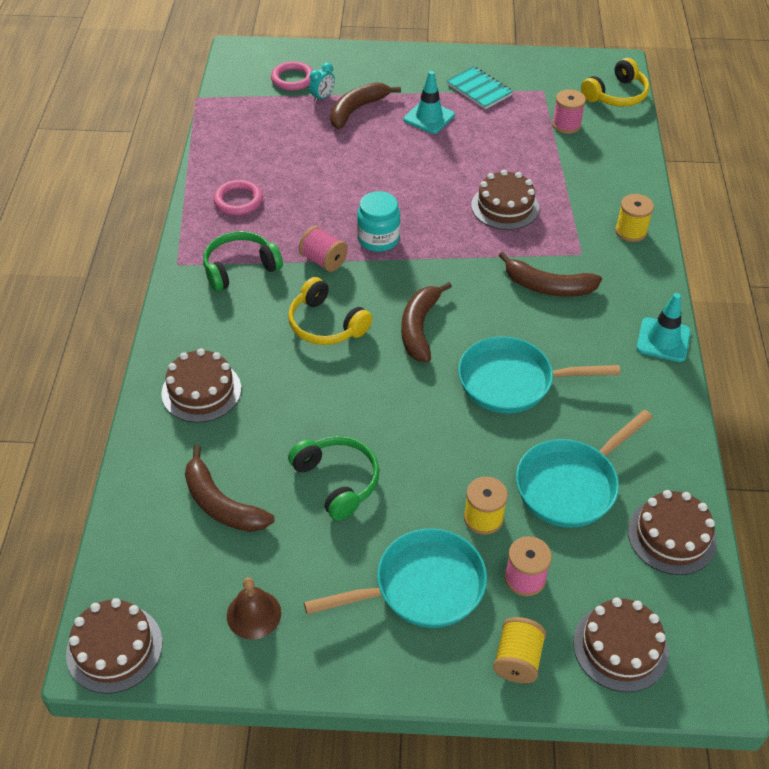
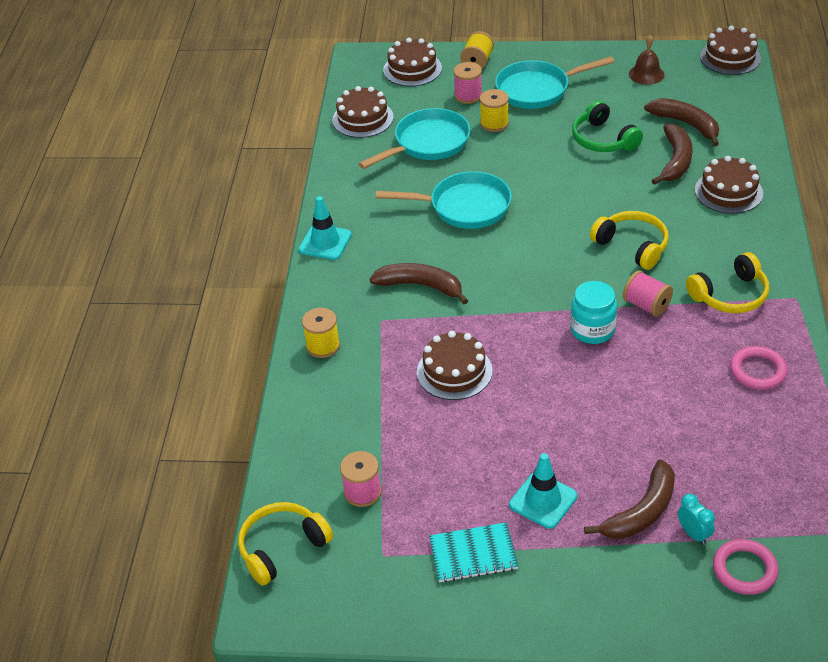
camera: 175 degrees left, 5 degrees down
green headphones [203,231,283,291] -> yellow headphones [686,252,769,313]
turquoise clock [309,63,335,102] -> turquoise clock turned 105 degrees clockwise [678,494,715,545]
brown banana [401,282,452,363] -> brown banana moved to [652,124,693,185]
turquoise notebook [446,66,513,109] -> turquoise notebook turned 60 degrees counterclockwise [429,522,519,583]

